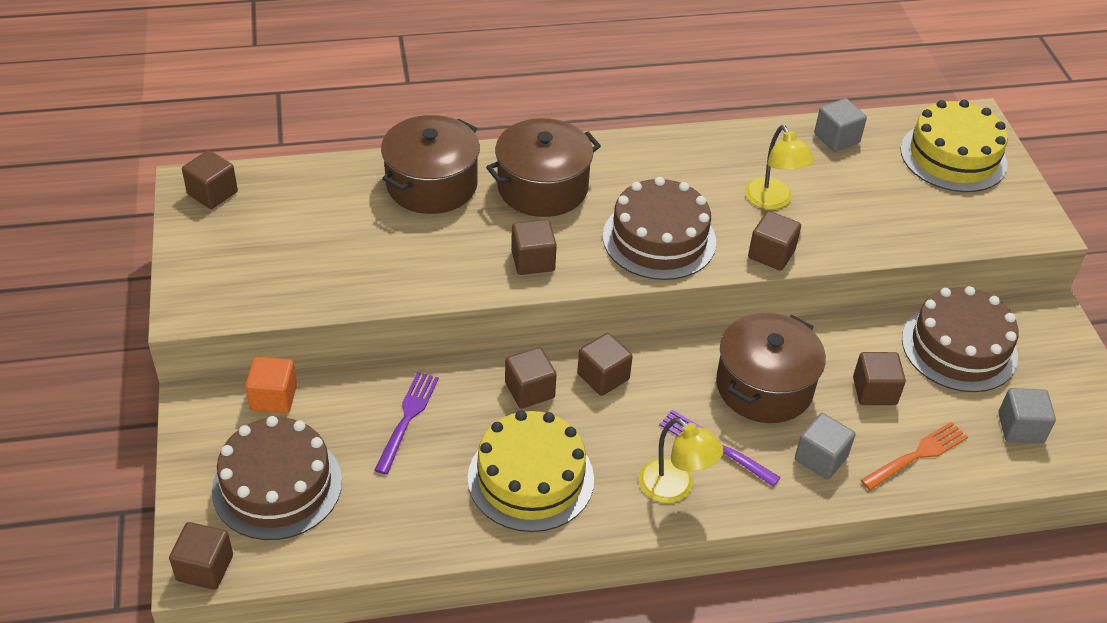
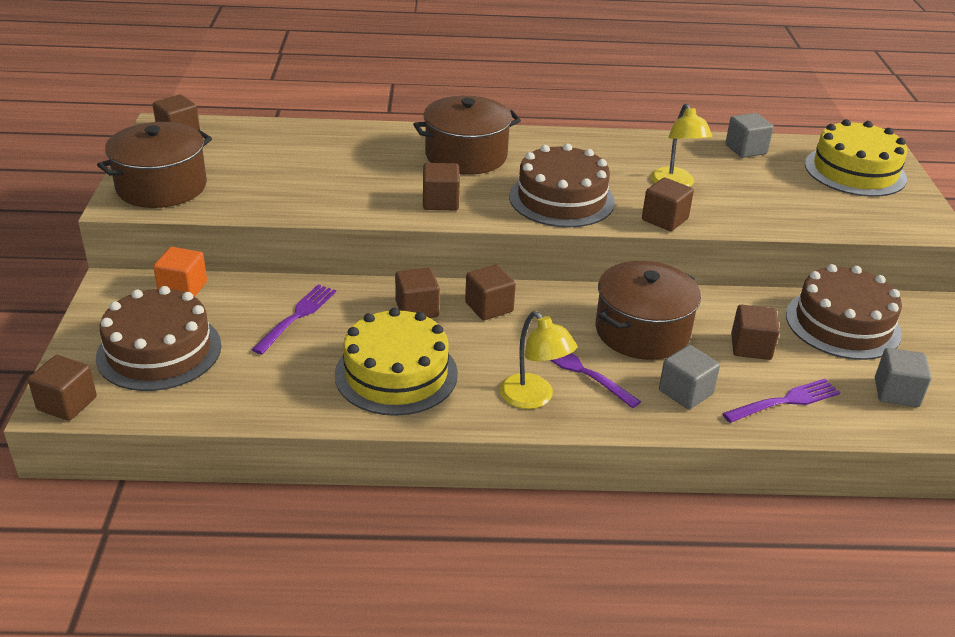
camera: 10 degrees right, 10 degrees down
brown pot [381,115,480,214] -> brown pot moved to [97,122,212,208]
orange fork [861,421,968,490] -> purple fork [722,379,840,423]

